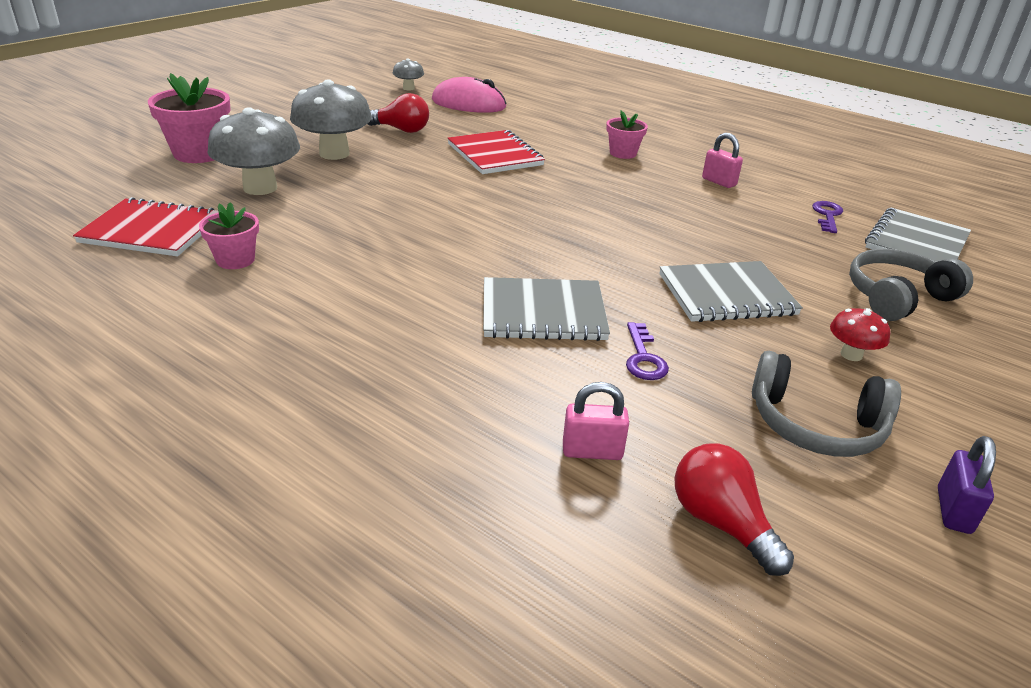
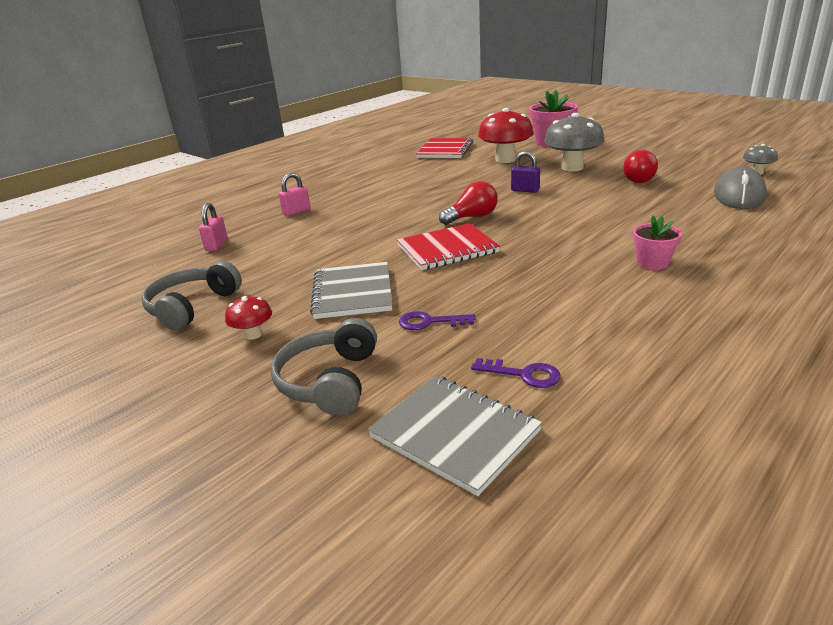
camera: 100 degrees right, 5 degrees down
pink flower pot [199,202,259,269] -> none
grey mushroom [207,107,300,195] -> red mushroom [478,108,534,163]
pink mouse [432,77,507,113] -> grey mouse [714,166,766,209]
red notebook [448,130,545,174] -> red notebook moved to [397,223,500,270]
grey notebook [483,277,610,341] -> none
purple key [626,322,669,380] -> purple key moved to [399,311,475,330]
red light bulb [674,443,794,576] -> red light bulb moved to [439,181,498,225]
pink padlock [702,133,743,188] -> pink padlock moved to [279,173,310,216]
grey headphones [849,249,973,321] -> grey headphones turned 150 degrees counterclockwise [271,318,377,416]
purple padlock [938,436,996,534] -> purple padlock moved to [511,151,540,193]

